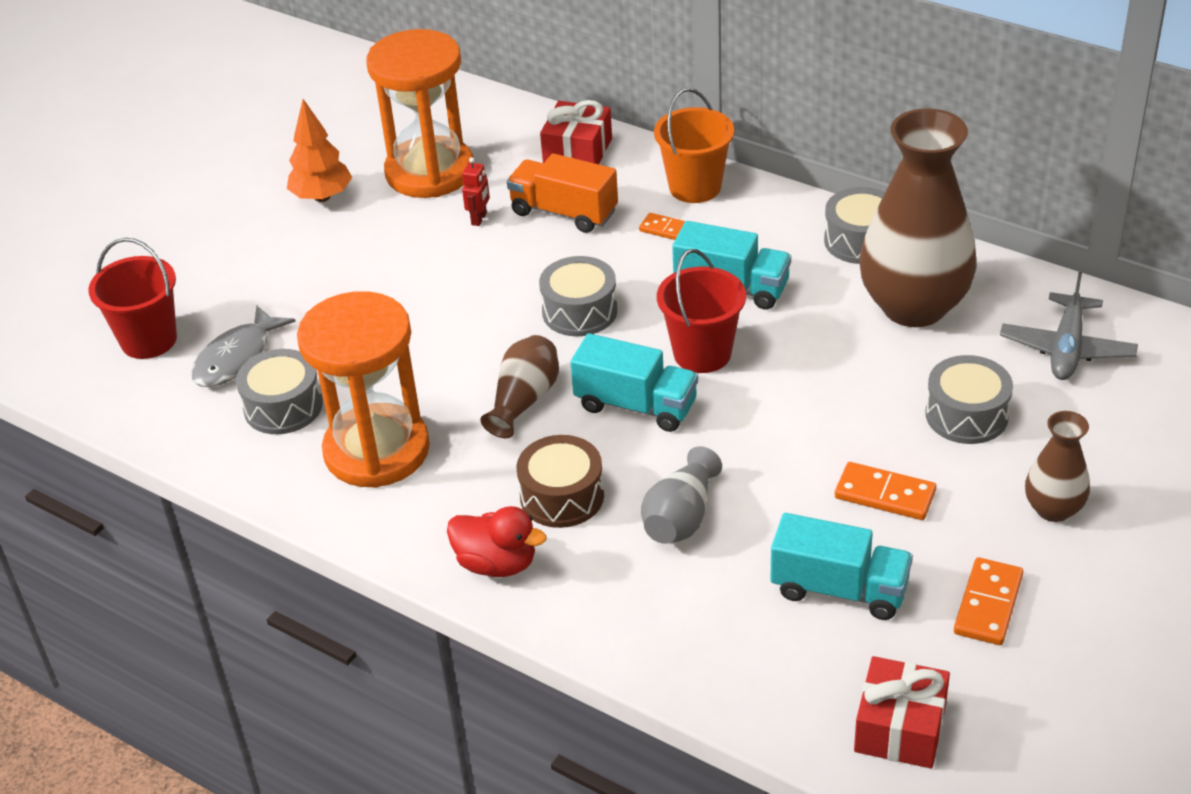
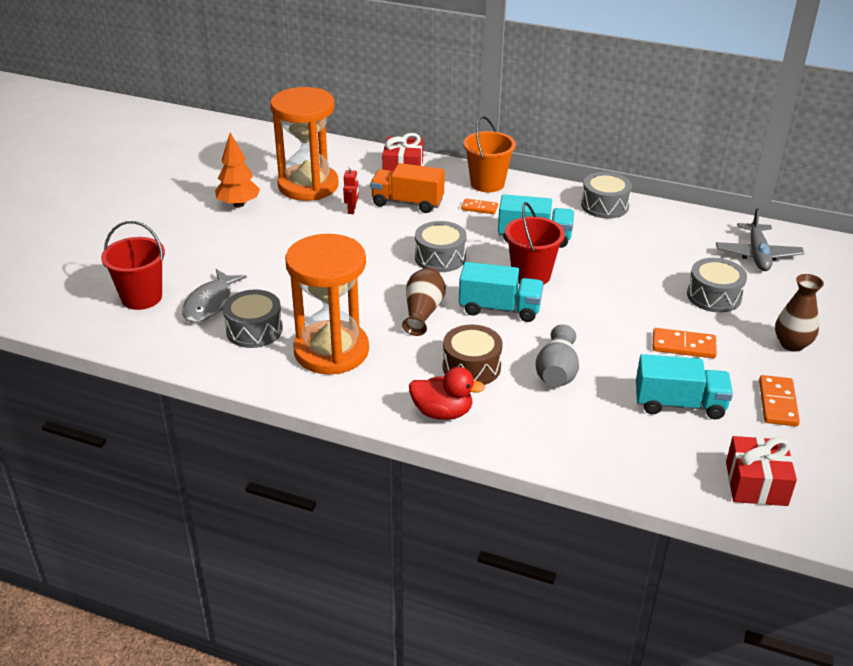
camera: 15 degrees left, 5 degrees down
brown vase [860,108,977,327] -> none

